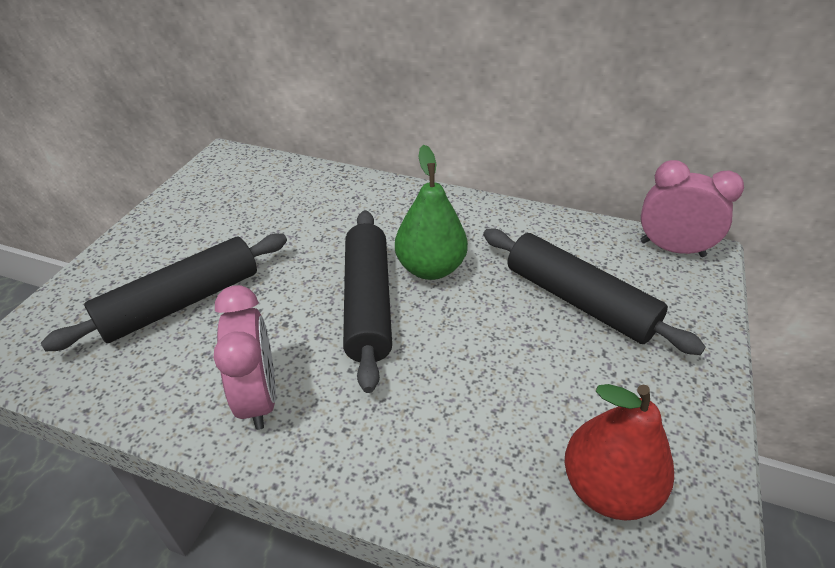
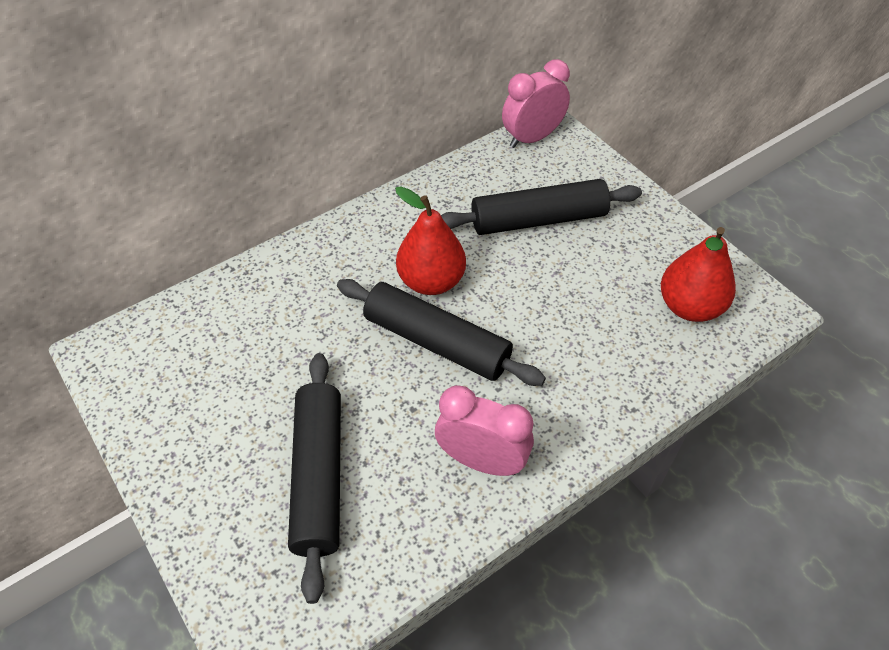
camera: 55 degrees left, 10 degrees up
green pear [395,145,468,280] -> red pear [395,186,466,295]

